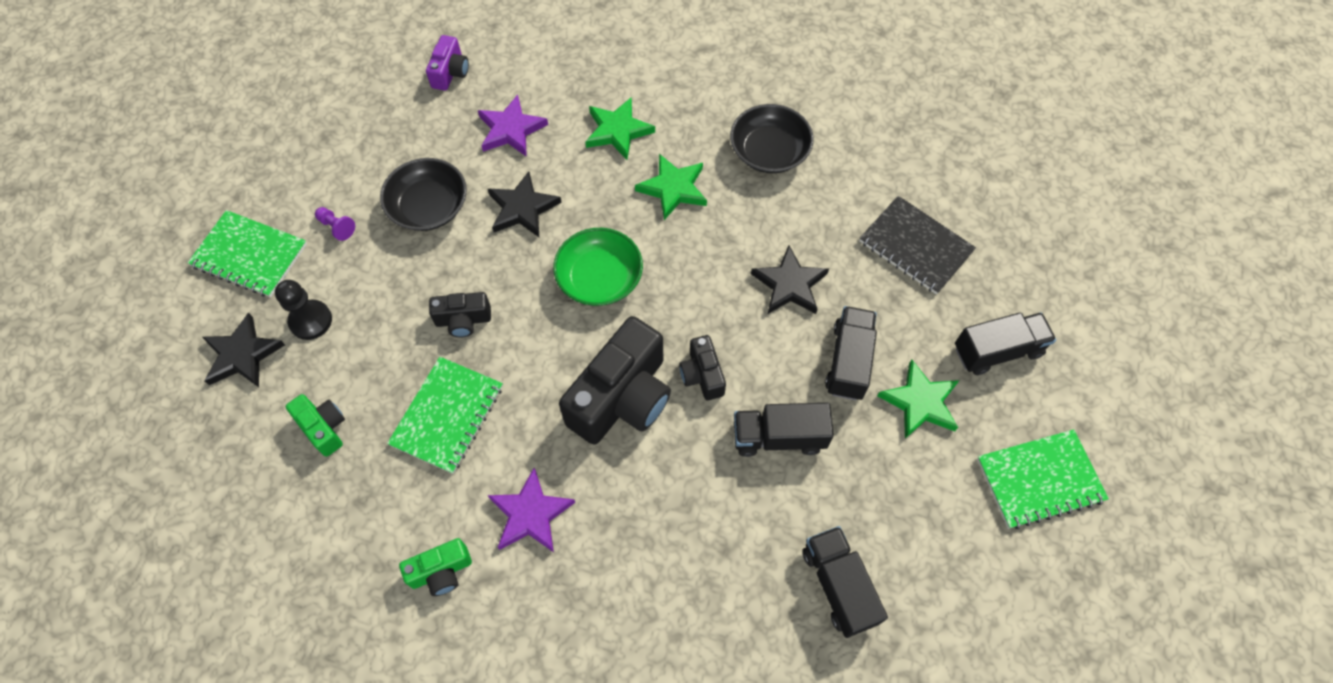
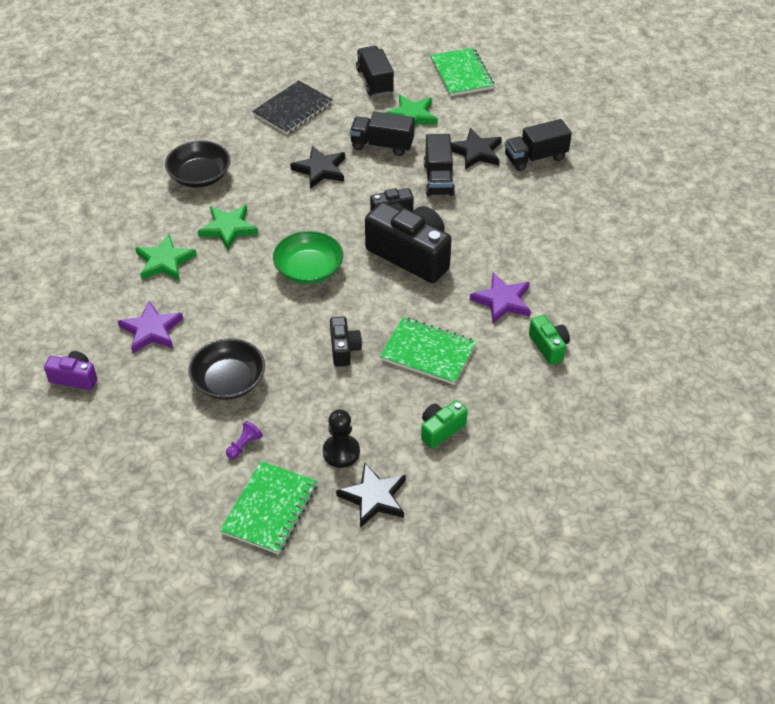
camera: 90 degrees left, 15 degrees down
black star [488,171,562,237] -> black star moved to [451,128,502,169]

